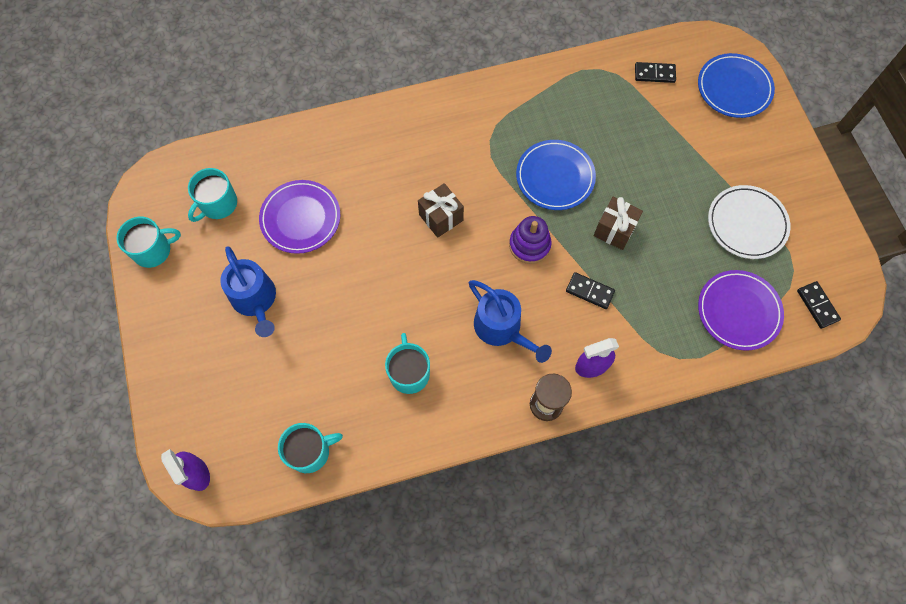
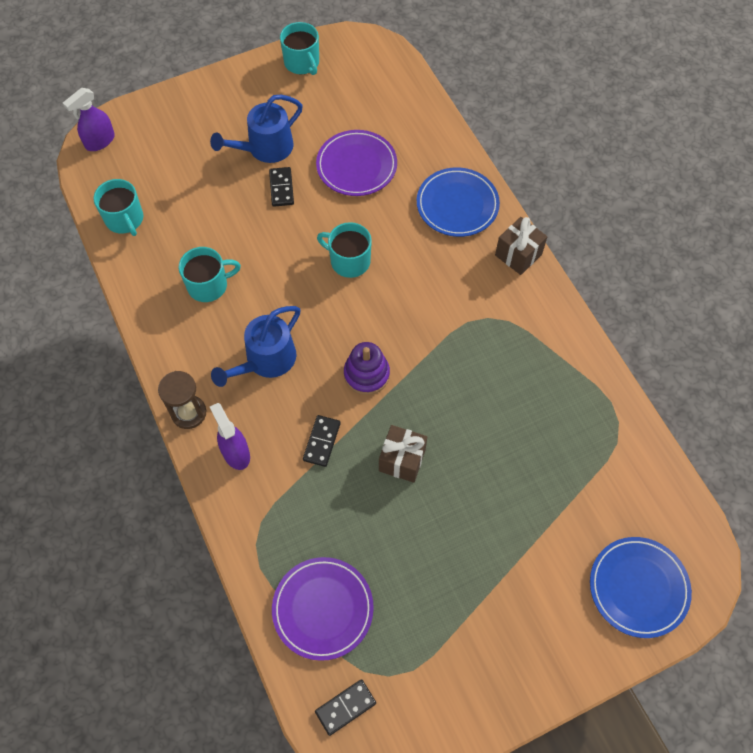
camera: 80 degrees right, 5 degrees down
turquoise mug [188,168,237,222] -> turquoise mug moved to [317,222,372,278]
brown gift [418,183,464,238] -> brown gift moved to [495,217,547,275]
blue plate [516,140,596,210] -> blue plate moved to [417,167,500,237]
black domino [635,62,676,83] -> black domino moved to [269,167,294,207]
white plate [708,185,791,259] -> none

